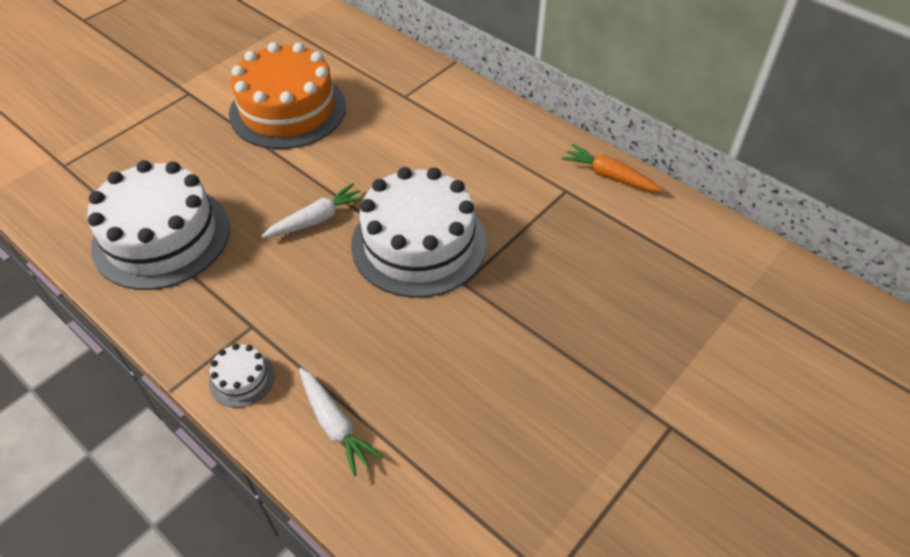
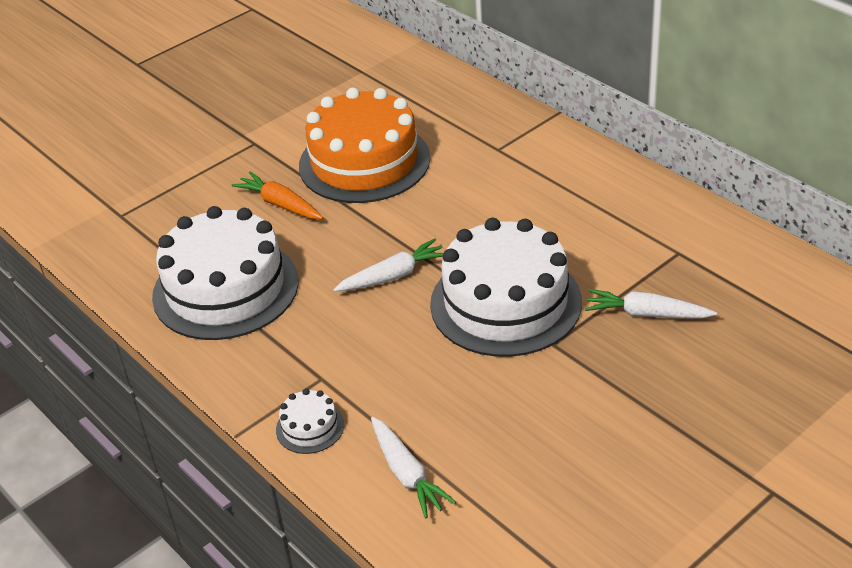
camera: 10 degrees right, 10 degrees down
orange carrot [562,144,663,192] -> orange carrot moved to [232,171,323,219]
none -> white carrot [585,289,717,319]

